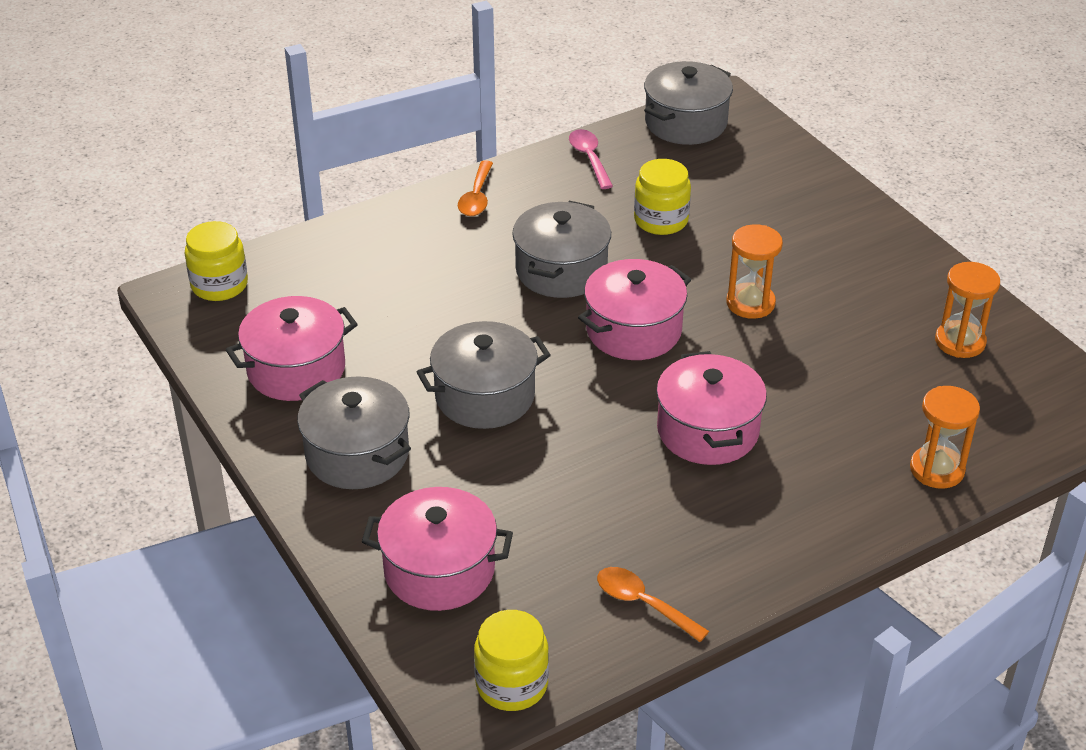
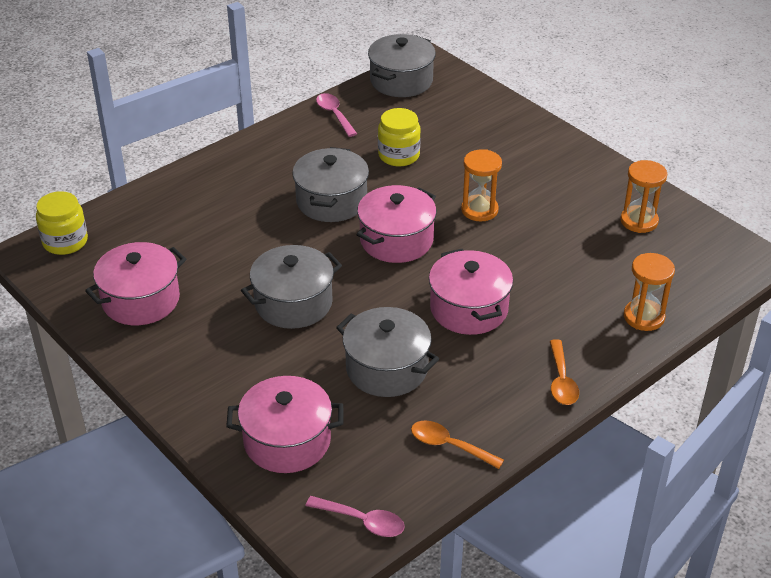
camera: 10 degrees left, 0 degrees up
grey pot [297,376,411,489] -> grey pot moved to [336,307,439,397]
orange spoon [458,160,493,216] -> orange spoon moved to [550,339,579,405]
yellow jar [474,610,549,711] -> pink spoon [305,496,405,537]

